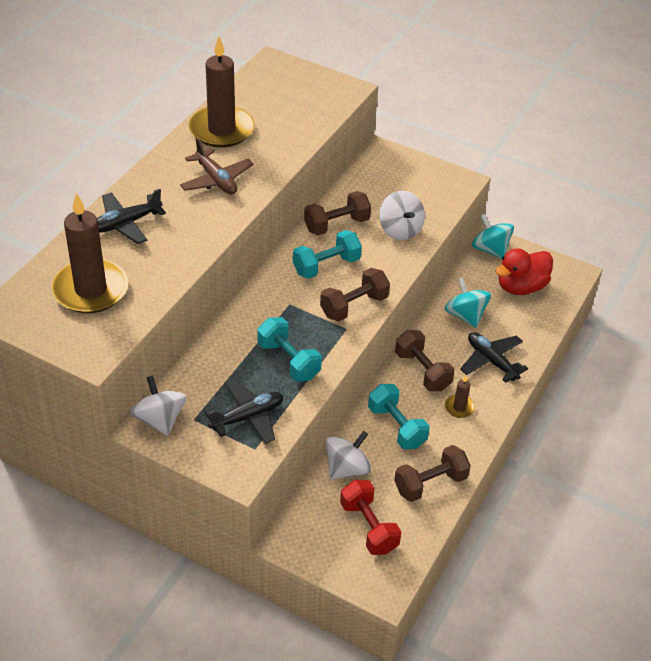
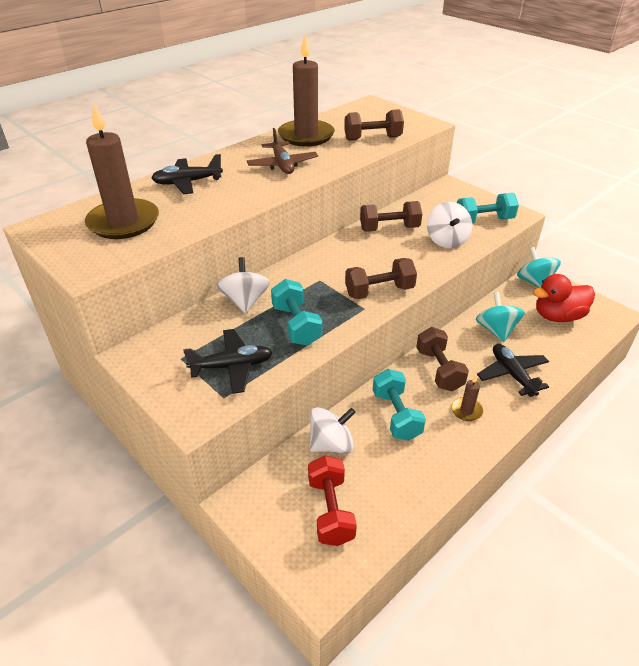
camera: 20 degrees right, 5 degrees down
white spinning top [130,375,186,436] -> white spinning top moved to [217,257,270,314]
turquoise dumbbell [293,230,362,279] -> turquoise dumbbell moved to [457,193,519,223]
brown dumbbell [394,445,471,502] -> brown dumbbell moved to [344,109,404,141]

